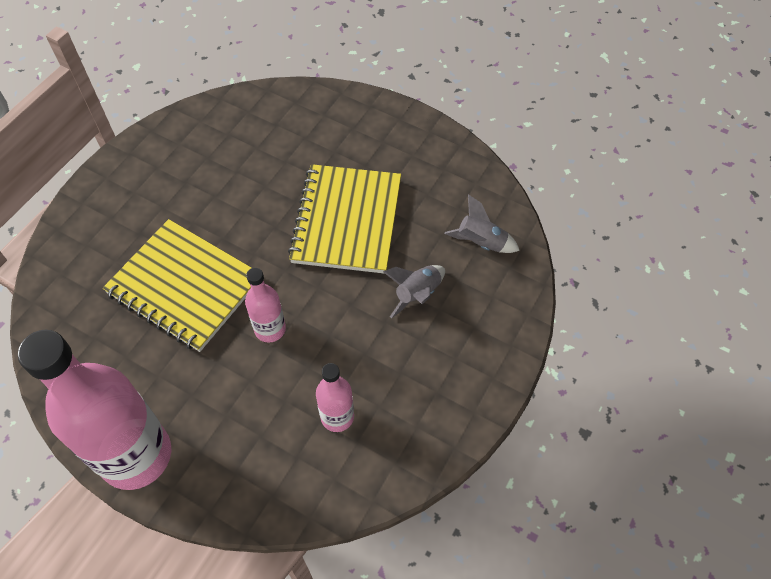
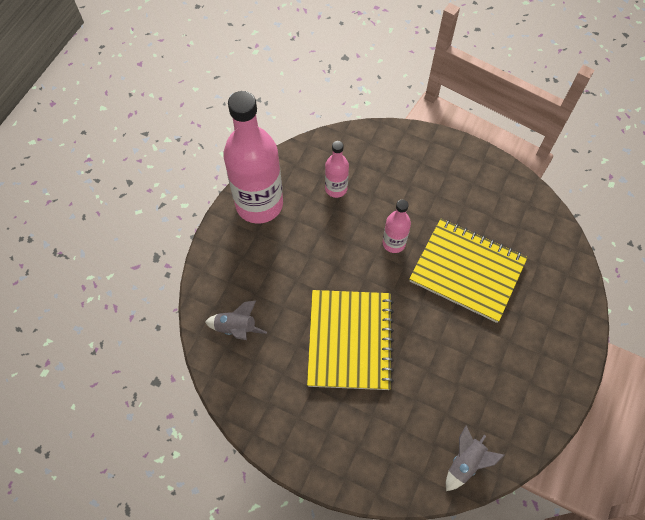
camera: 175 degrees right, 5 degrees up
pink bottle [18,330,171,490] -> pink bottle moved to [224,91,283,224]
grey rocket [383,265,445,318] -> grey rocket moved to [446,426,504,491]

